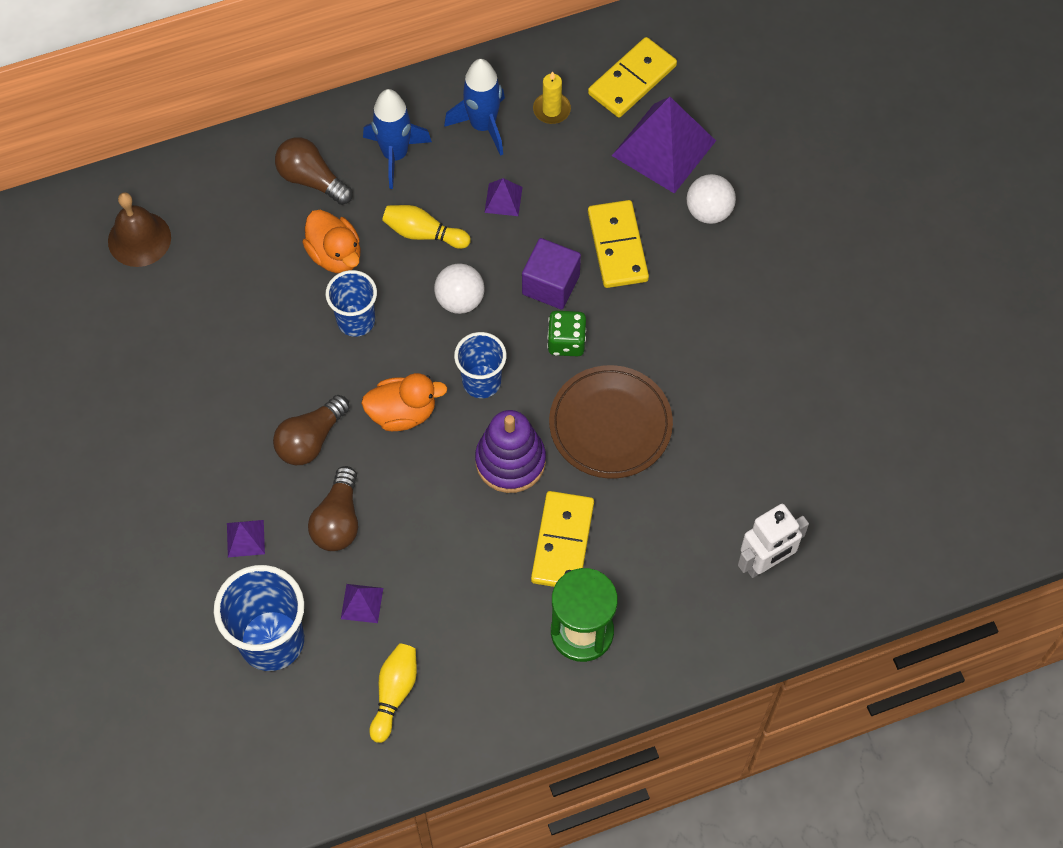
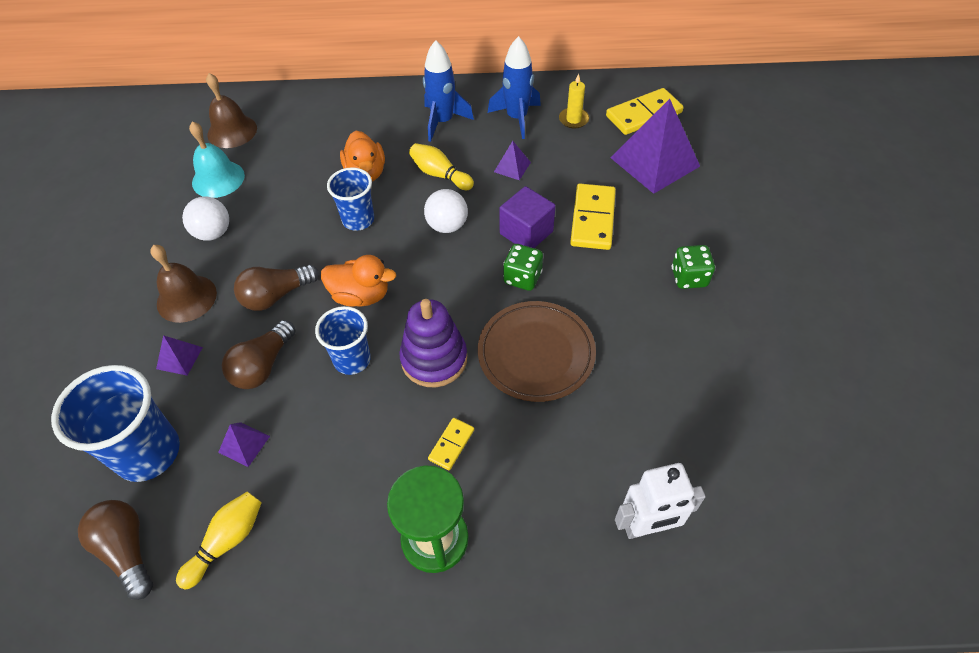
camera: 20 degrees right, 10 degrees down
brown light bulb [275,137,353,205] -> brown light bulb moved to [78,500,153,600]
blue cup [454,332,507,398] -> blue cup moved to [315,306,371,375]
yellow domino [531,491,594,587] -> yellow domino [428,418,474,470], size x0.52
white ball [686,174,736,224] -> white ball moved to [182,197,229,241]
none -> brown bell [150,245,217,323]
none -> turquoise bell [189,121,245,198]
none -> green dice [672,245,715,289]

